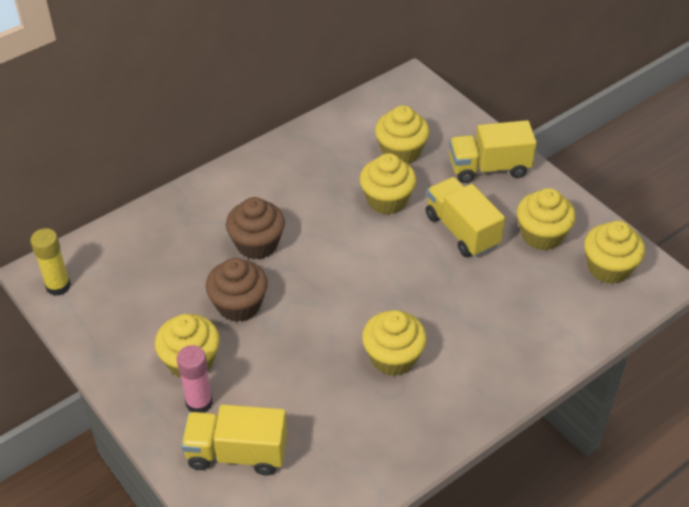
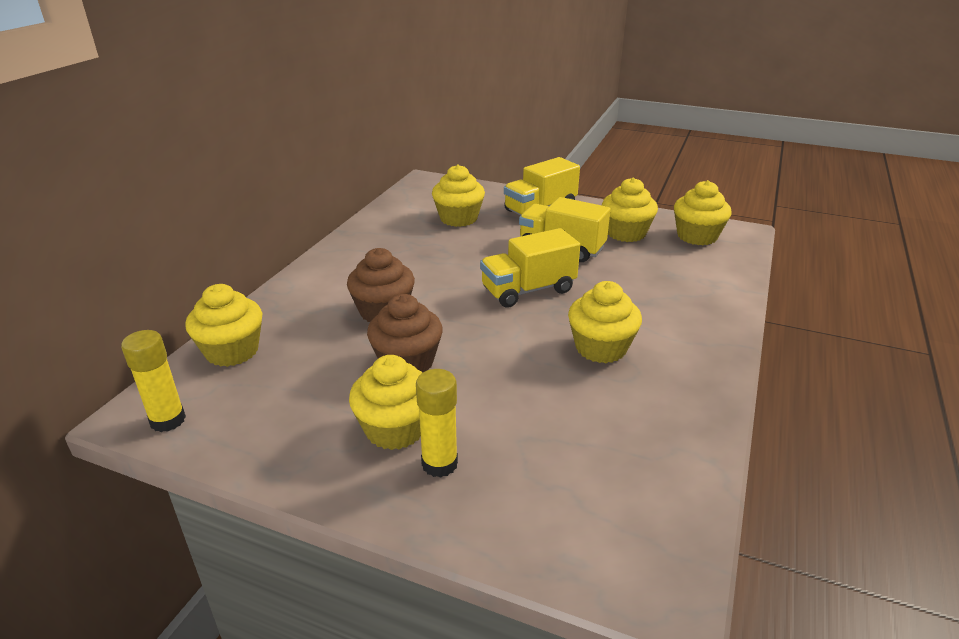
camera: 30 degrees left, 15 degrees down
pink glue stick [177,345,213,413] -> yellow glue stick [416,369,458,478]
yellow truck [181,404,287,475] -> yellow truck moved to [480,228,580,308]
yellow cupcake [360,153,416,215] -> yellow cupcake moved to [185,284,263,367]

